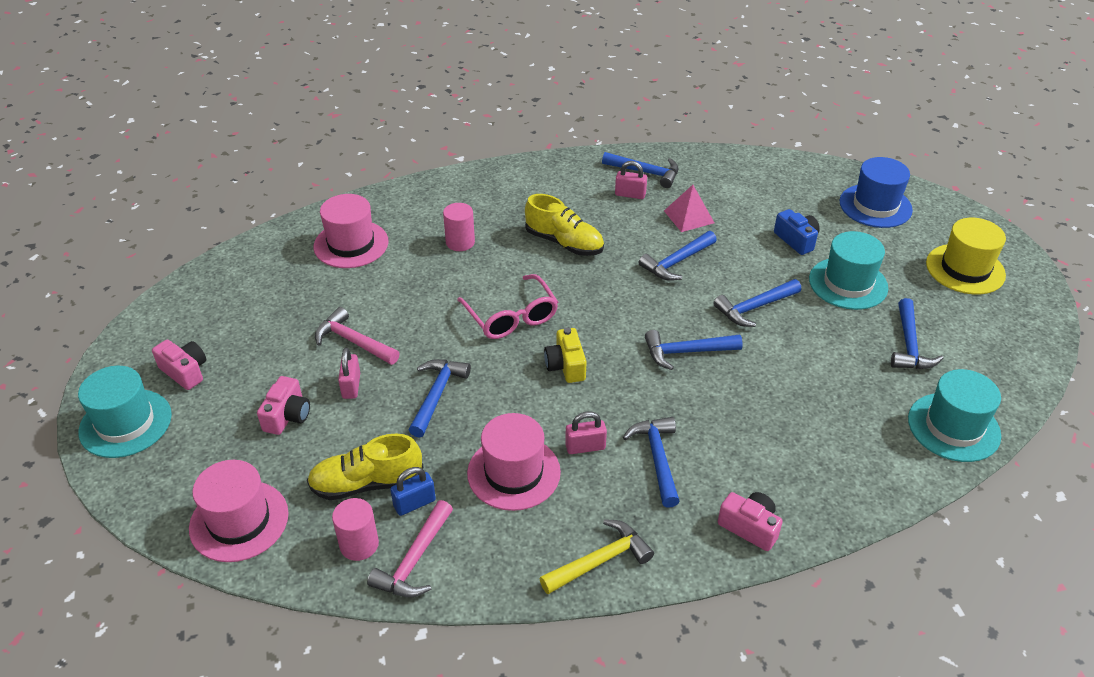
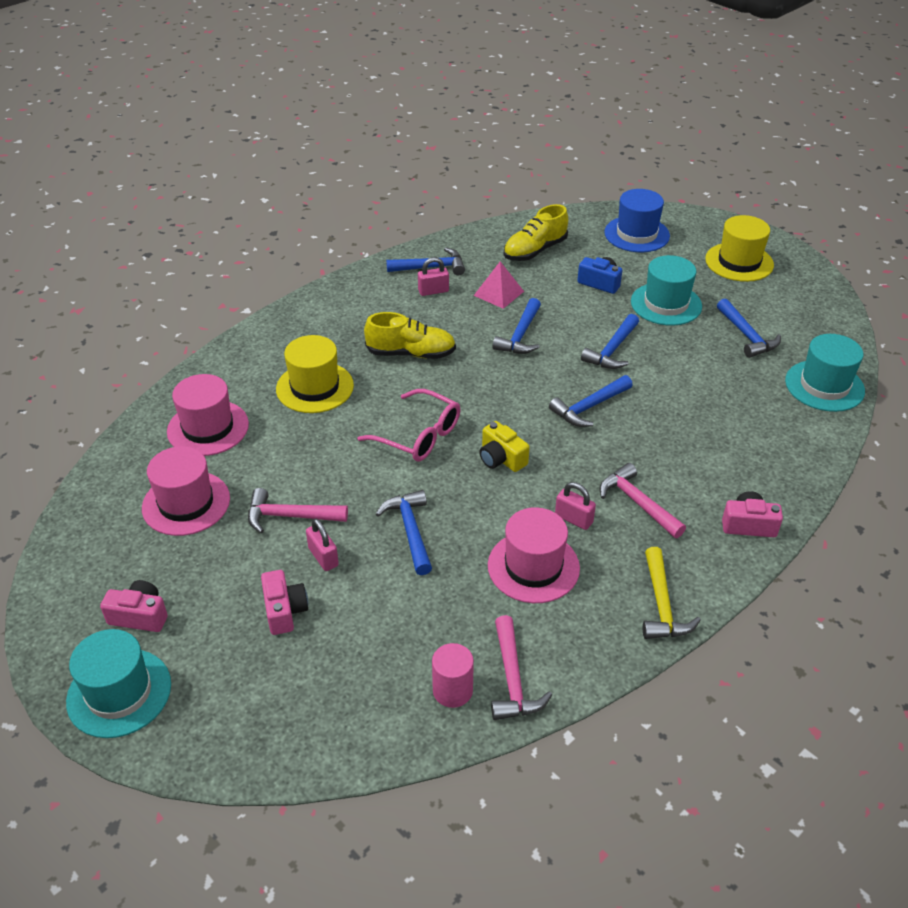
camera: 30 degrees left, 0 degrees up
pink hat [189,460,289,562] -> pink hat moved to [142,446,230,536]
yellow shoe [307,434,424,500] -> yellow shoe moved to [504,204,568,261]
blue padlock [390,467,436,516] -> none
pink cylinder [443,203,475,251] -> yellow hat [276,335,354,413]
yellow hammer [539,519,654,594] -> yellow hammer turned 150 degrees clockwise [643,547,701,639]
pink padlock [565,411,607,454] -> pink padlock turned 75 degrees clockwise [555,482,596,530]
blue hammer [623,417,680,508] -> pink hammer [600,463,686,538]

